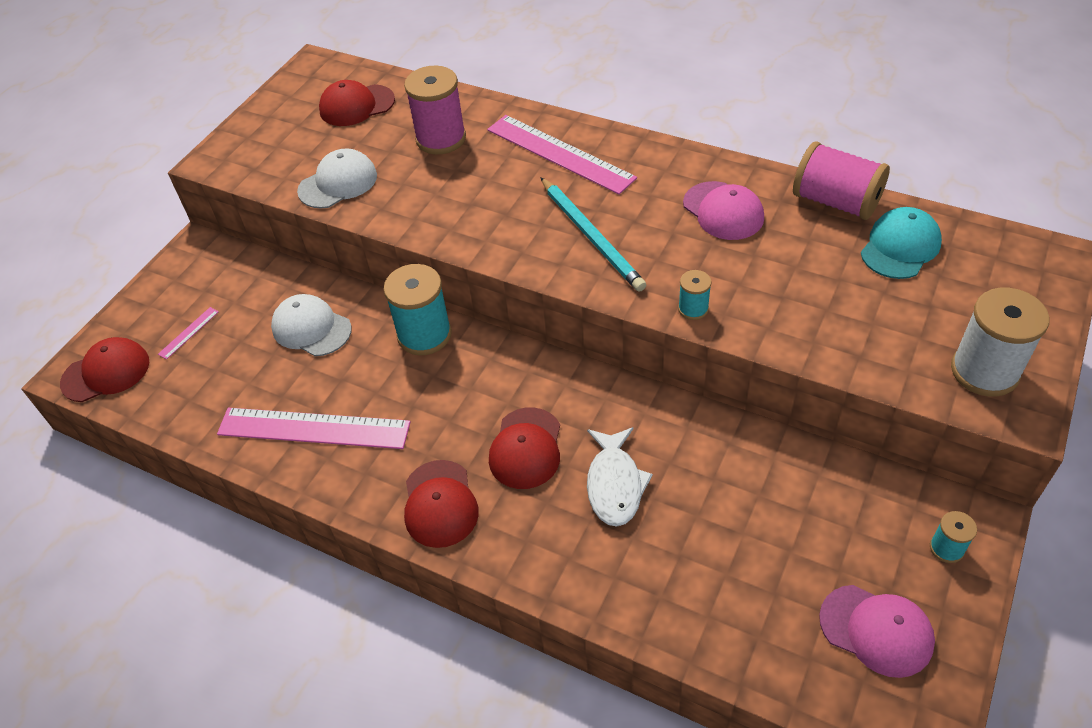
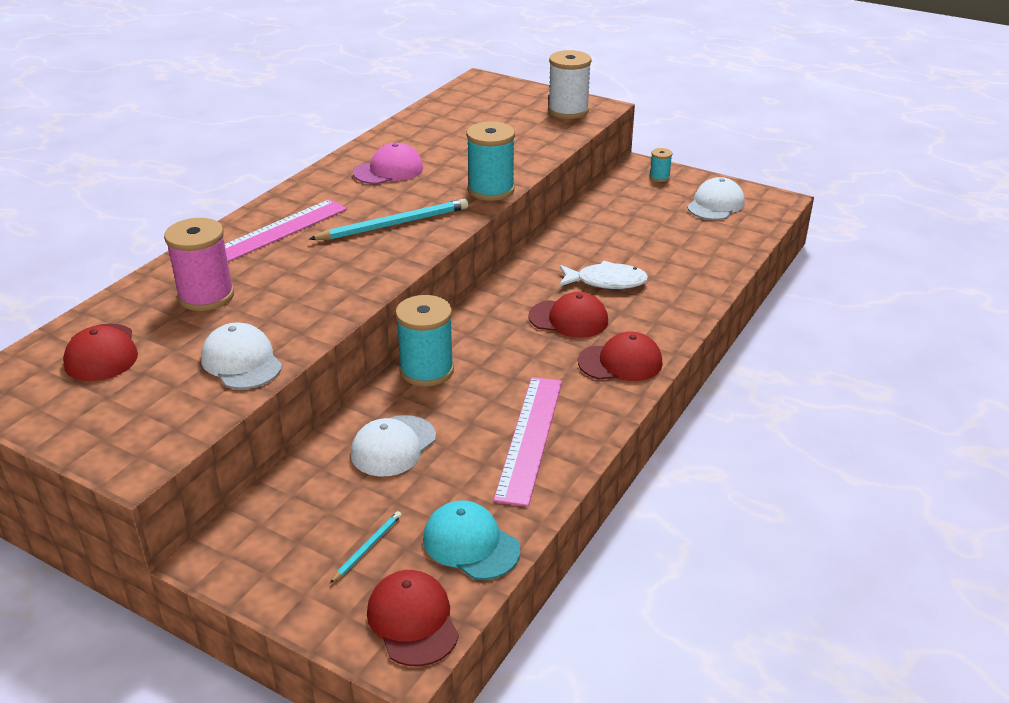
camera: 90 degrees left, 15 degrees down
pink ruler [158,307,219,360] -> turquoise pencil [330,511,402,583]
turquoise spool [678,270,712,320] -> turquoise spool [466,122,515,201], size x2.00
pink spool [793,141,890,220] -> none
pink cap [819,585,935,678] -> white cap [687,177,745,220]
turquoise cap [861,207,942,279] -> turquoise cap moved to [423,500,520,580]

